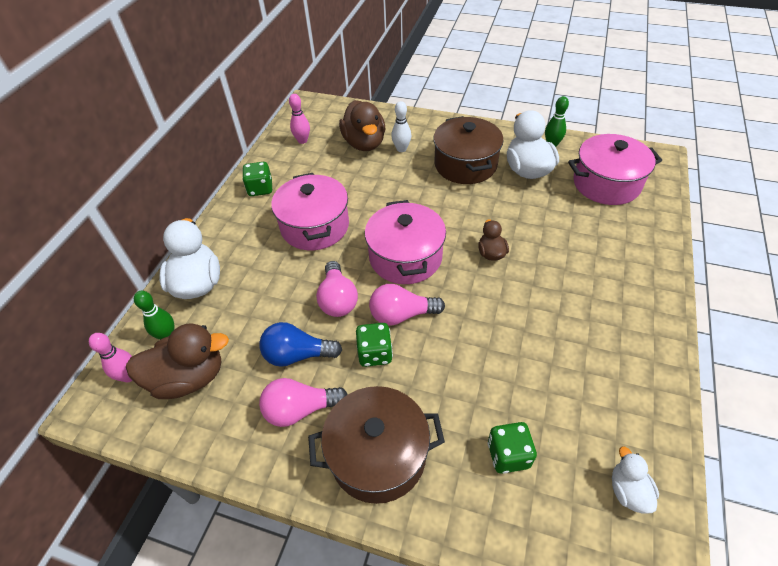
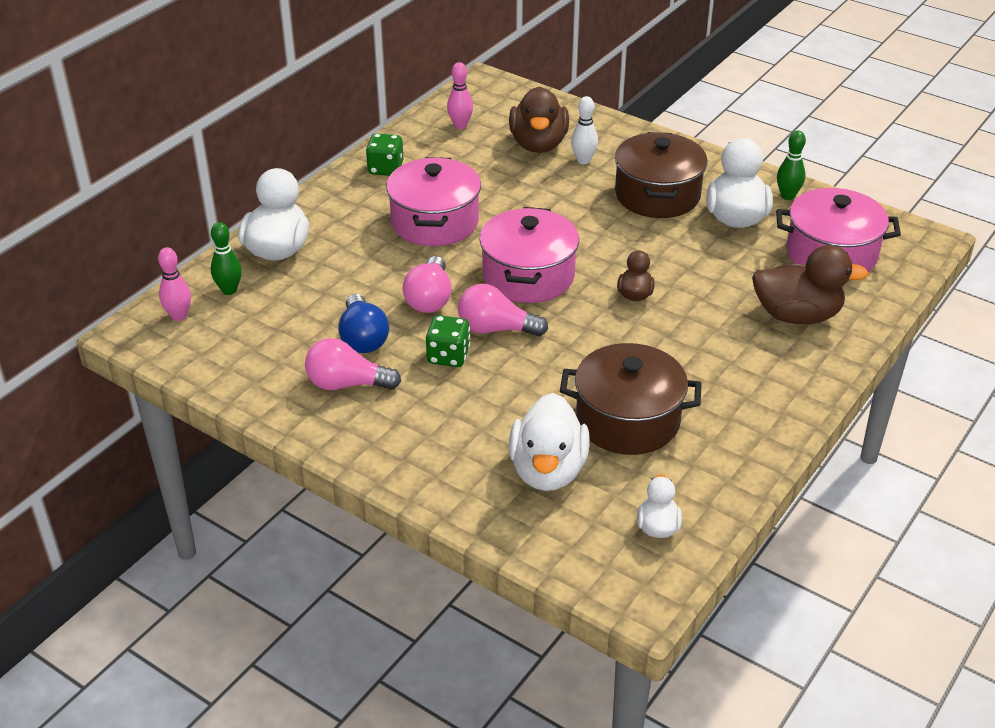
camera: 15 degrees right, 10 degrees down
brown duck [126,323,229,399] -> brown duck moved to [752,245,868,324]
blue light bulb [260,322,342,367] -> blue light bulb turned 120 degrees counterclockwise [338,294,389,353]
brown pot [308,386,445,504] -> brown pot moved to [560,343,702,455]
green dice [488,422,537,474] -> white duck [509,393,590,491]

